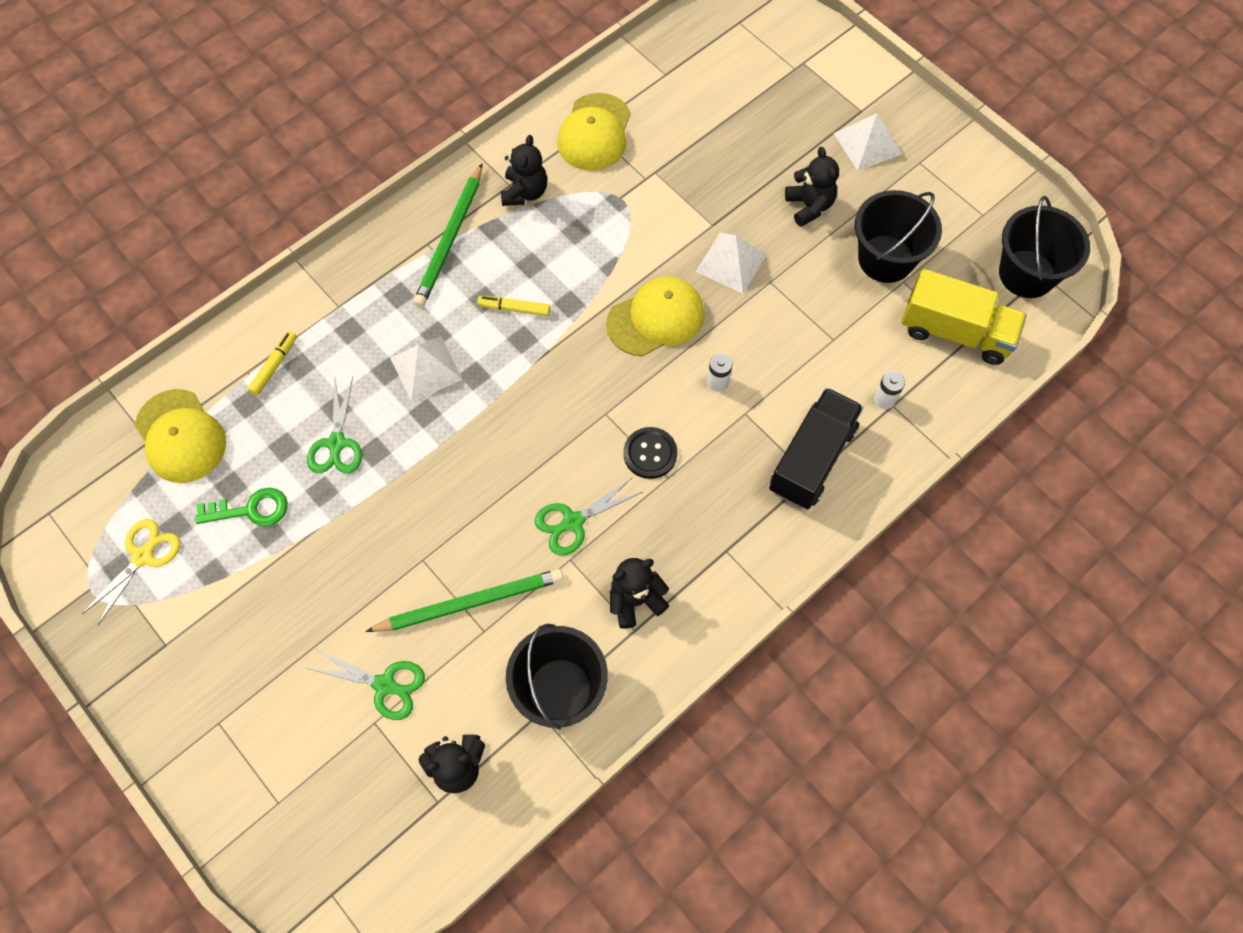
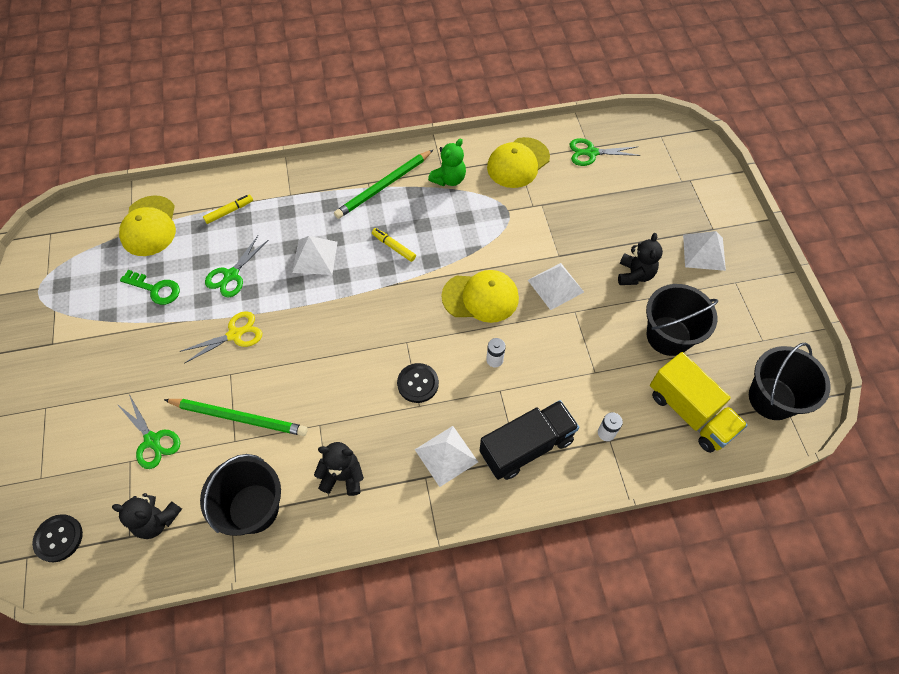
camera: 30 degrees right, 5 degrees down
yellow scissors [82,519,180,625] -> yellow scissors moved to [179,311,262,364]
black teddy bear [501,135,547,206] -> green teddy bear [428,139,466,186]
green scissors [535,477,642,556] -> green scissors moved to [569,138,640,166]
none -> black button [32,514,83,562]
none -> white pyramid [415,426,478,487]

